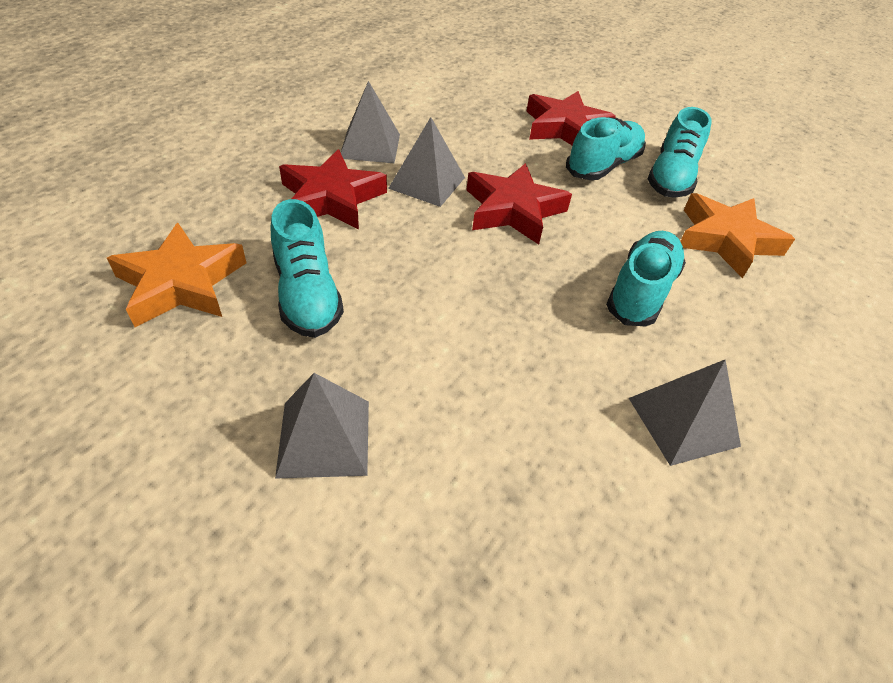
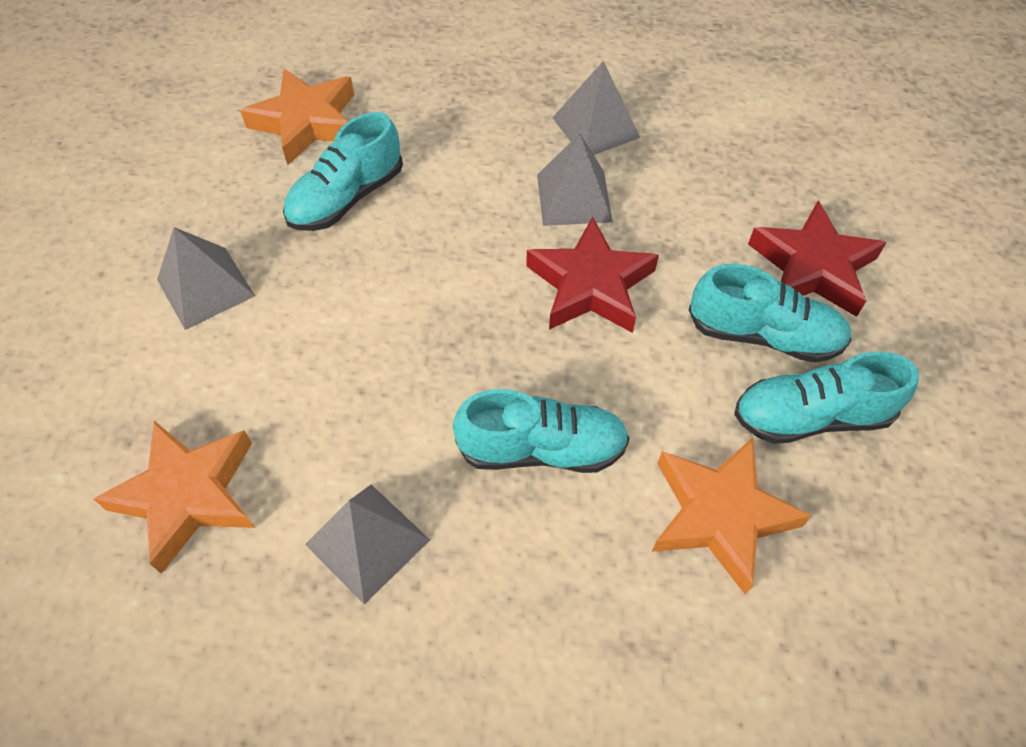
camera: 65 degrees right, 10 degrees up
red star [279,149,387,230] -> none
none -> orange star [94,421,255,574]

